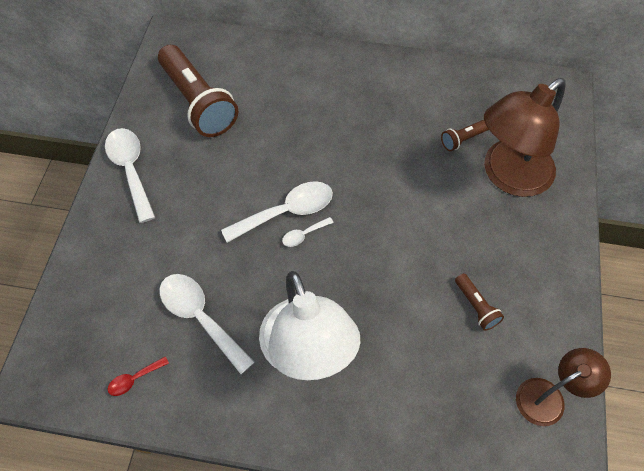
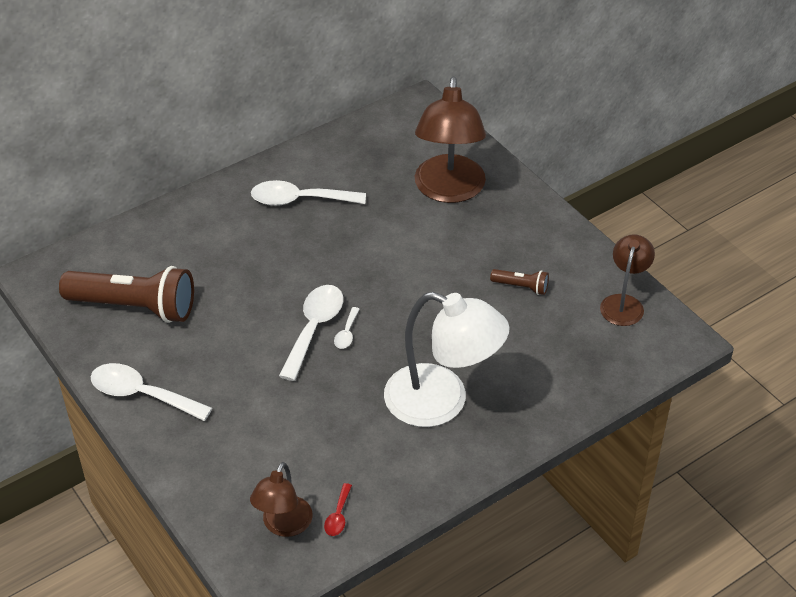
camera: 45 degrees left, 15 degrees down
white spoon [160,274,255,374] -> white spoon moved to [251,180,366,206]
brown flashlight [441,120,489,151] -> none
none -> brown lamp [250,462,313,537]

